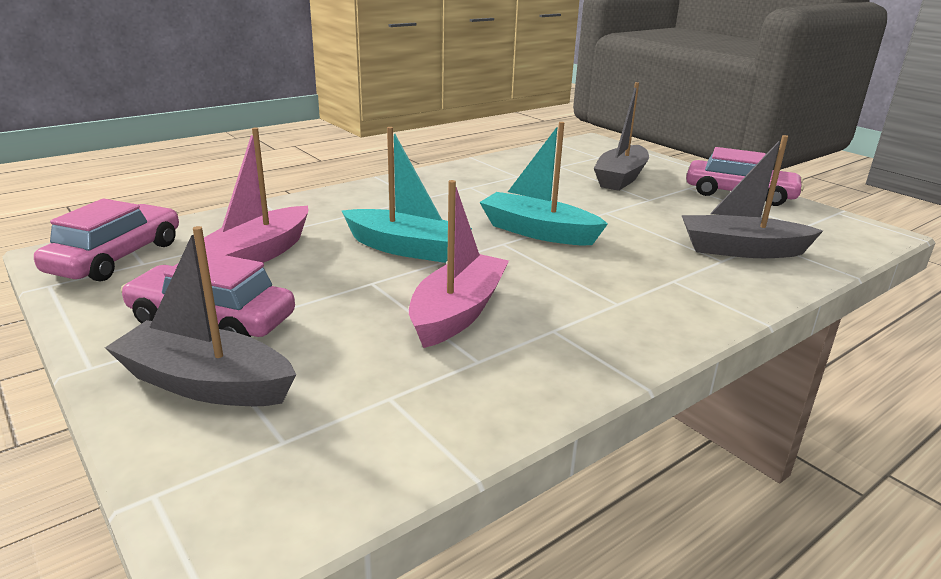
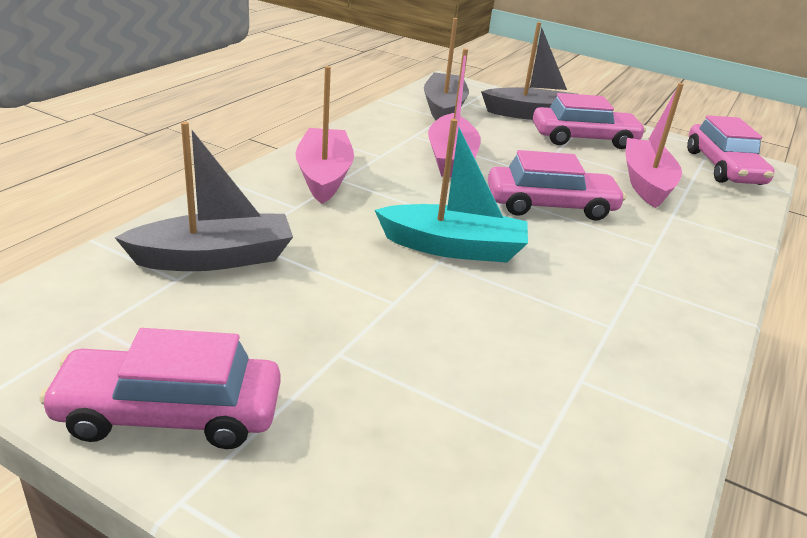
camera: 155 degrees right, 5 degrees up
turquoise boat [342,127,472,263] -> pink car [488,150,626,221]
grey boat [594,82,649,191] -> grey boat moved to [424,18,469,120]
none -> pink boat [295,66,354,204]

